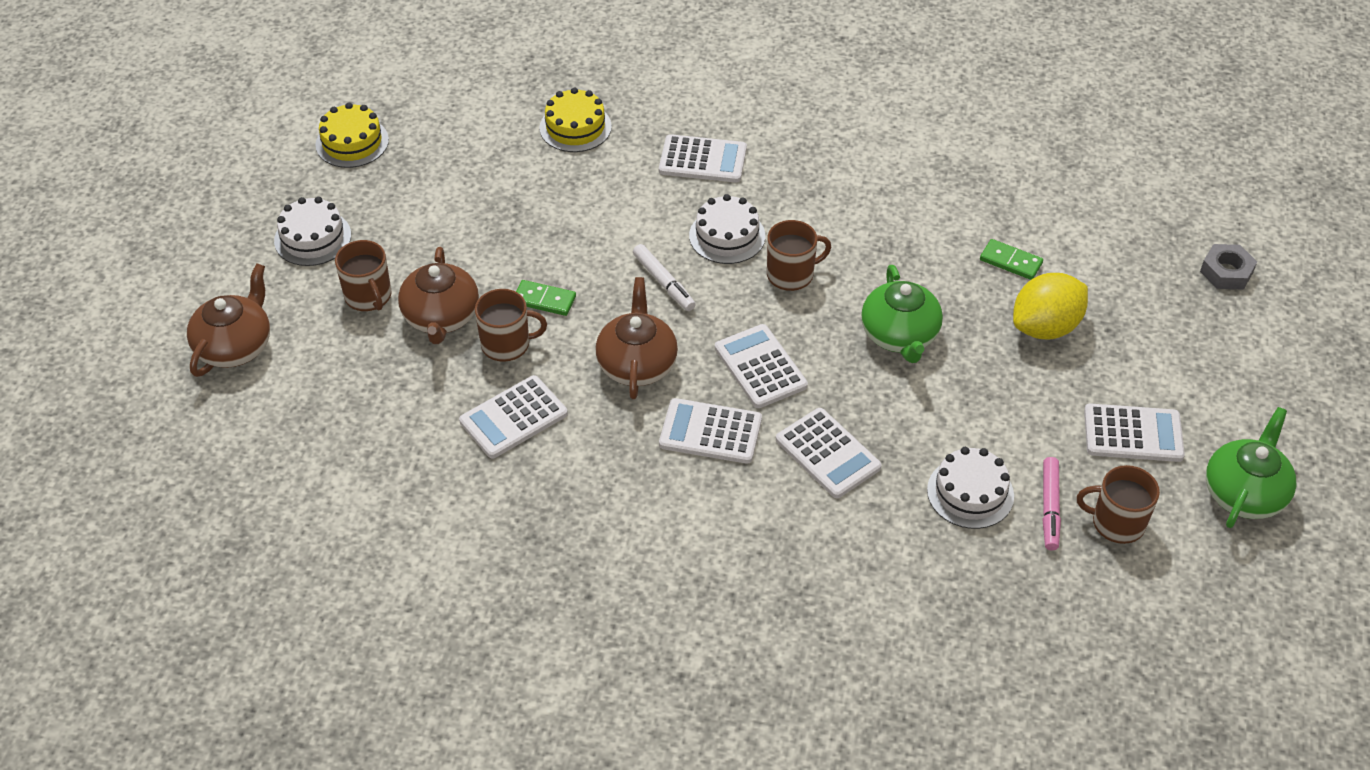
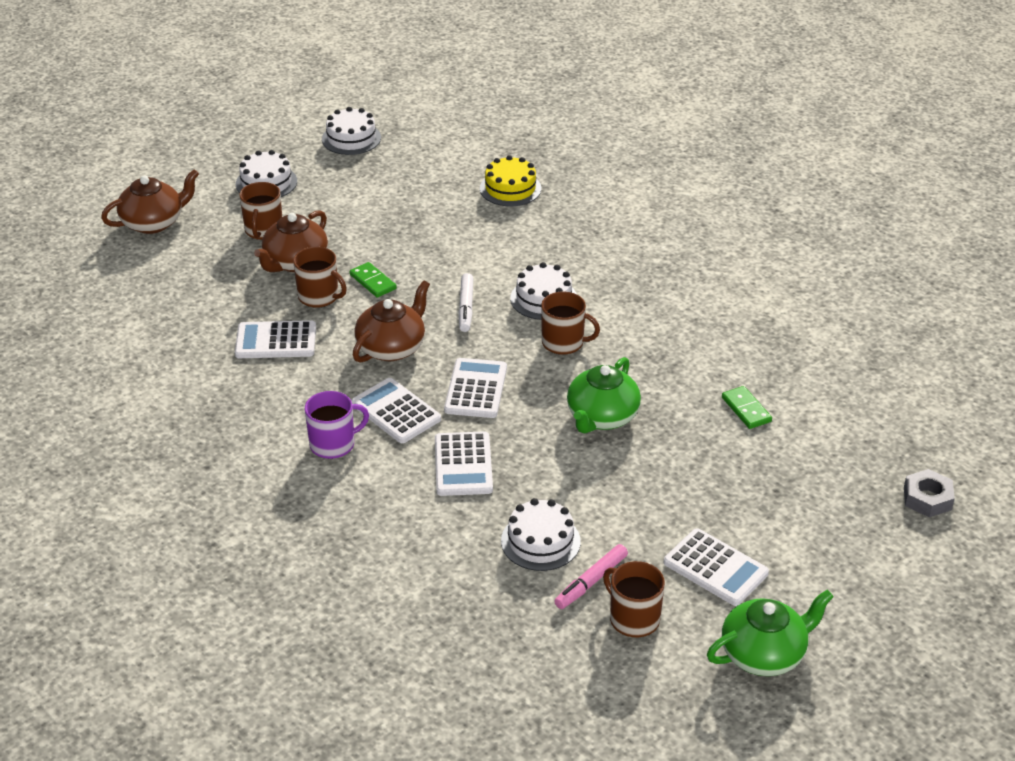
camera: 35 degrees right, 10 degrees down
yellow cake [315,102,389,168] -> white cake [322,107,381,155]
white calculator [659,134,747,183] -> none
yellow lemon [1013,273,1088,339] -> none
none -> purple mug [305,391,369,459]

